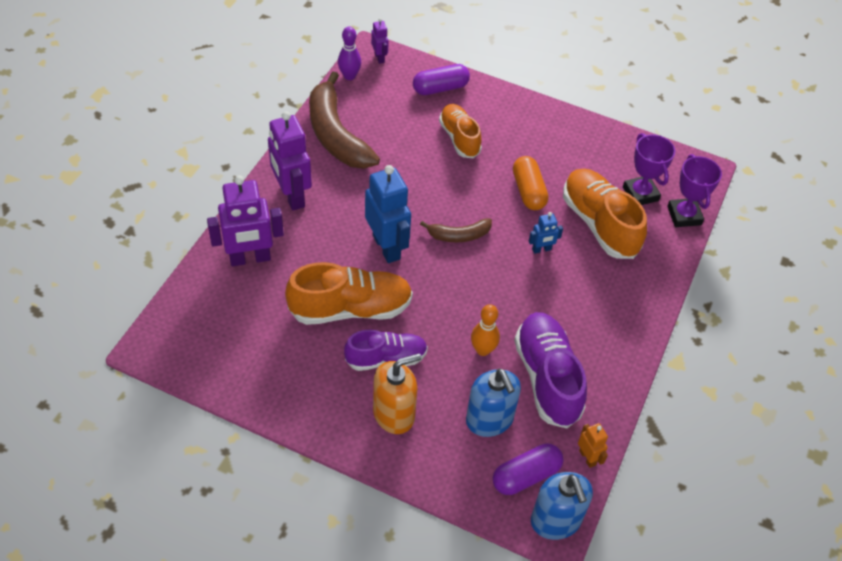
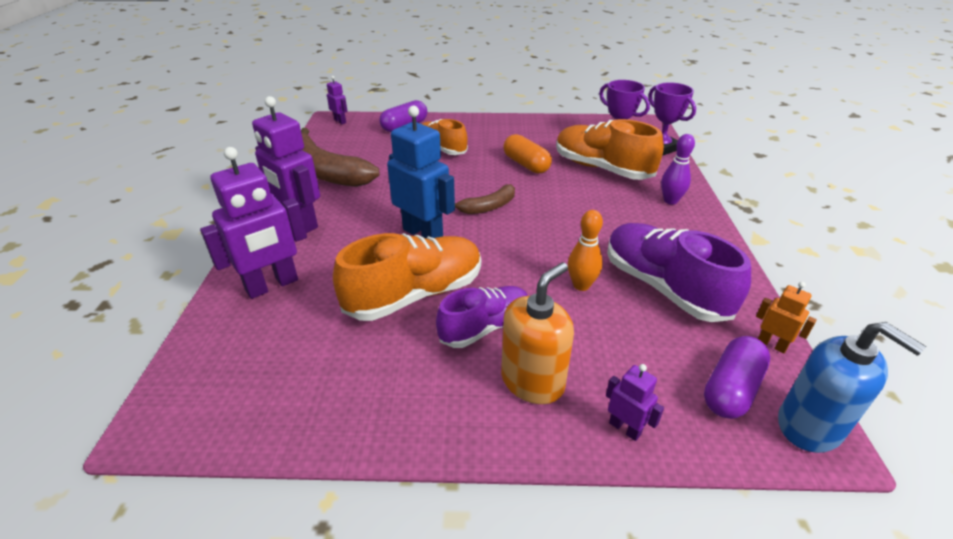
camera: 20 degrees left, 15 degrees down
purple bowling pin [338,27,361,80] -> purple bowling pin moved to [661,134,695,205]
blue soap dispenser [466,368,521,437] -> none
blue robot [529,212,563,254] -> none
none -> purple robot [606,364,664,441]

